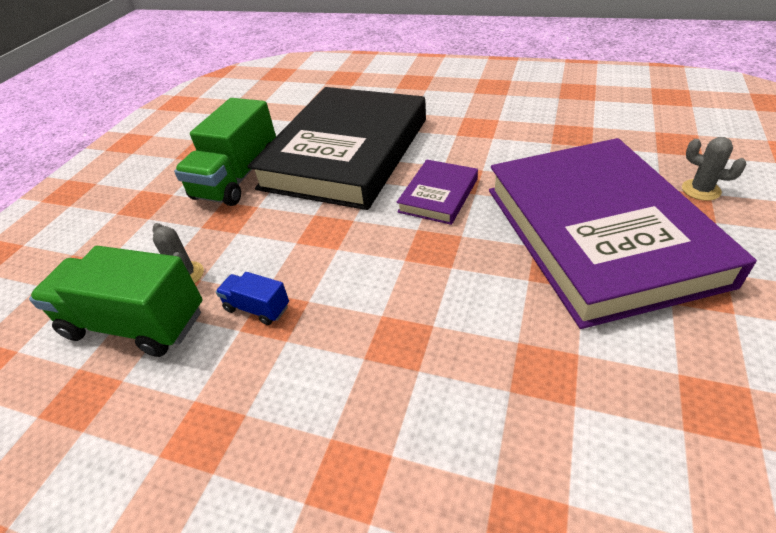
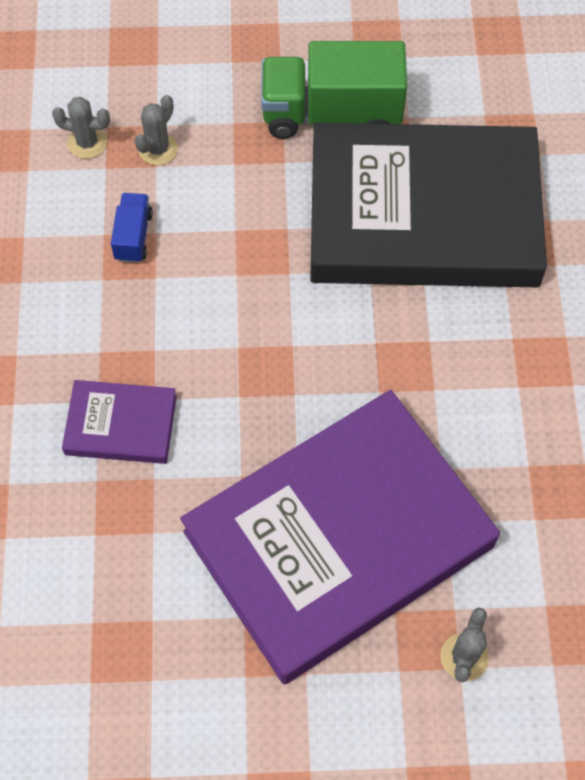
camera: 65 degrees right, 20 degrees up
green truck [29,246,202,357] -> grey cactus [52,97,110,159]
purple book [396,160,478,225] -> purple book moved to [62,380,177,464]

